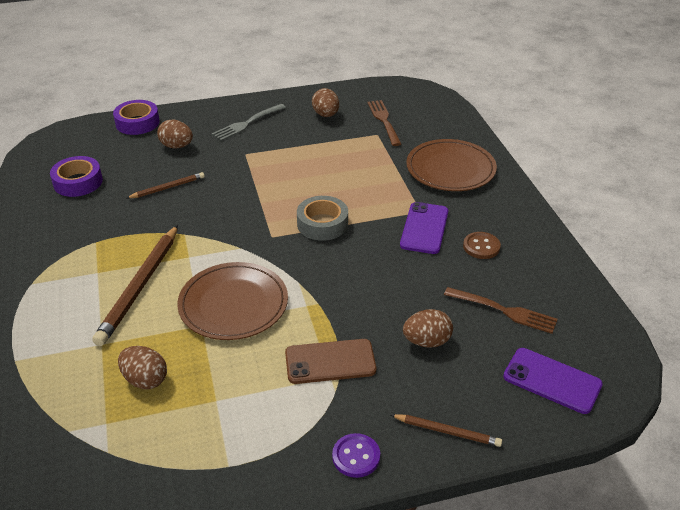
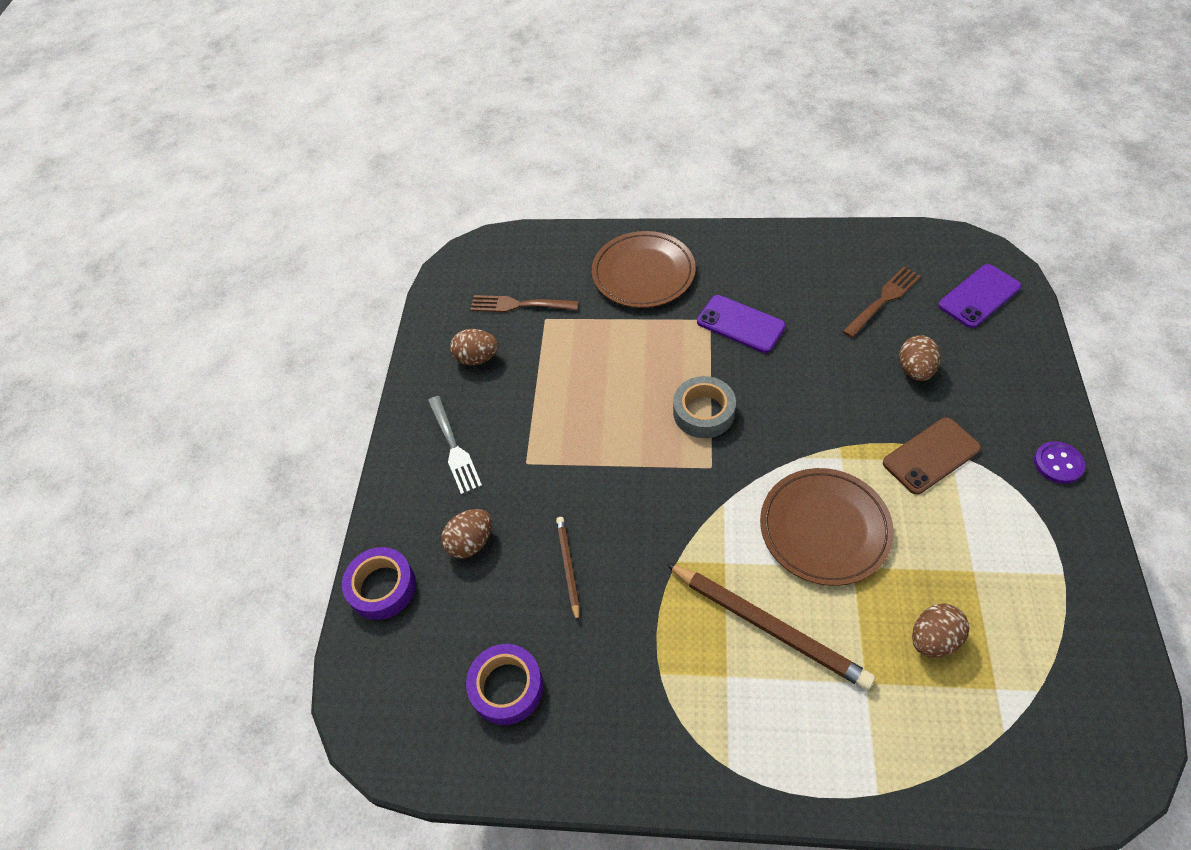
camera: 65 degrees left, 15 degrees up
brown phone [285,339,376,384] -> brown phone turned 45 degrees clockwise [883,417,981,495]
brown pencil [391,414,502,447] -> none
brown button [463,232,501,259] -> none

